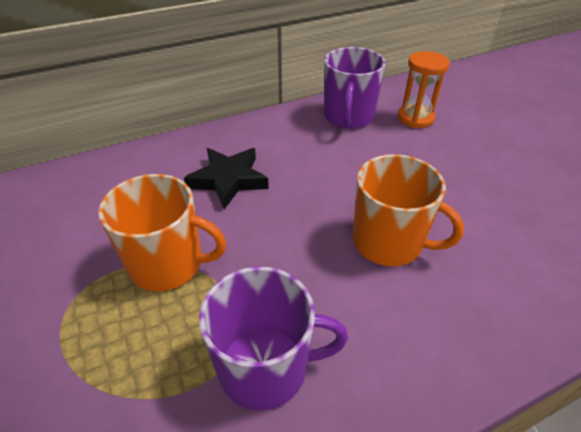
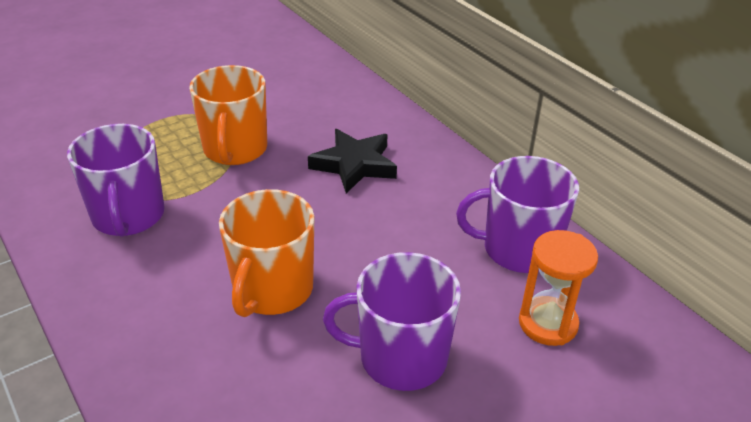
camera: 80 degrees right, 5 degrees down
none -> purple mug [323,252,461,391]

